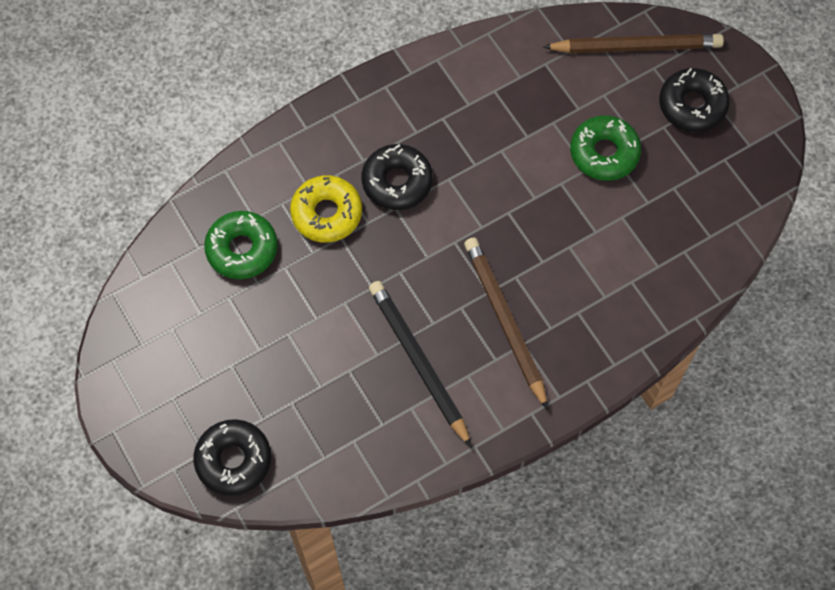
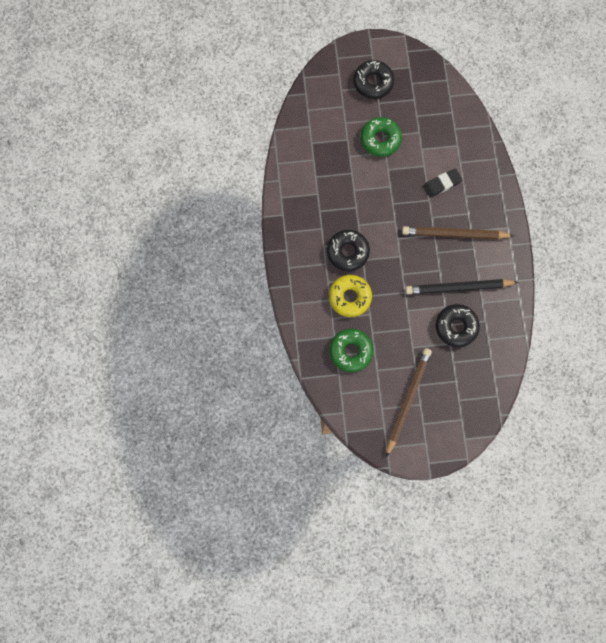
camera: 65 degrees left, 10 degrees up
black donut [194,419,271,496] -> black donut moved to [436,304,480,347]
brown pencil [543,34,724,53] -> brown pencil moved to [386,348,432,458]
none -> black eraser [423,168,462,198]

